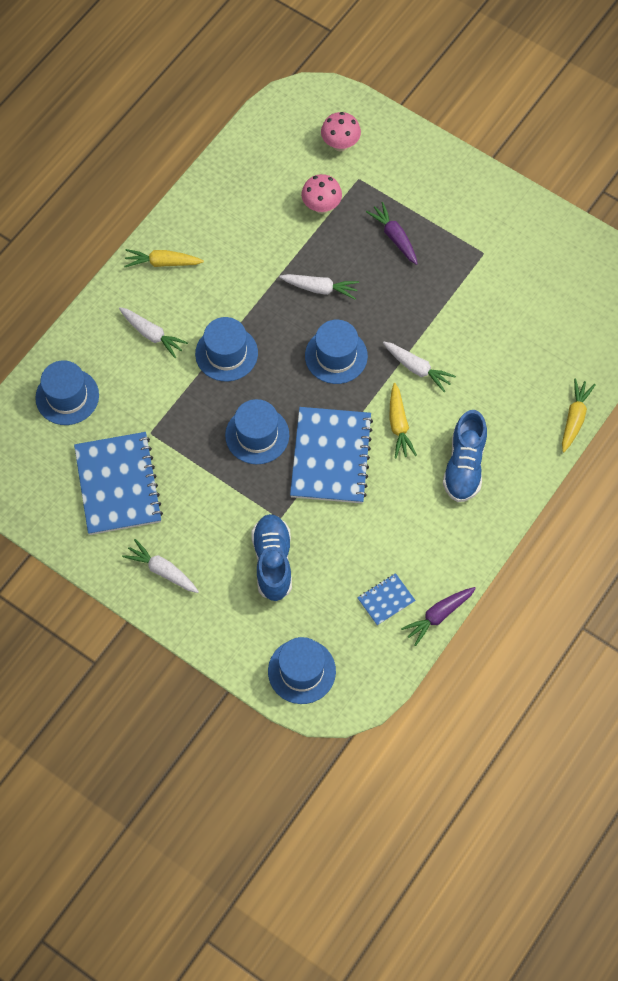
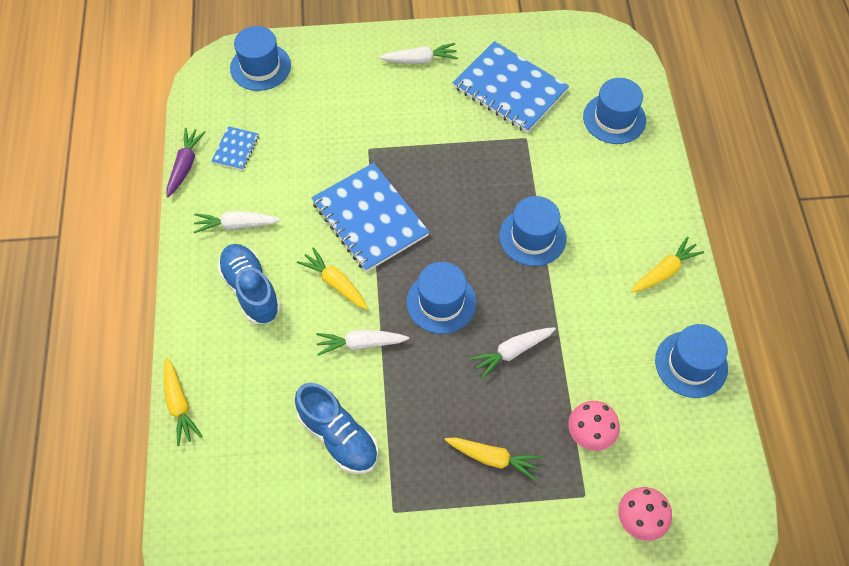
camera: 140 degrees right, 5 degrees down
white carrot [119,307,188,358] -> white carrot moved to [194,211,281,233]
blue hat [225,399,289,464] -> blue hat moved to [655,324,728,398]
blue shoe [251,514,292,601] -> blue shoe moved to [295,383,378,474]
purple carrot [366,202,418,265] -> yellow carrot [445,438,542,481]

